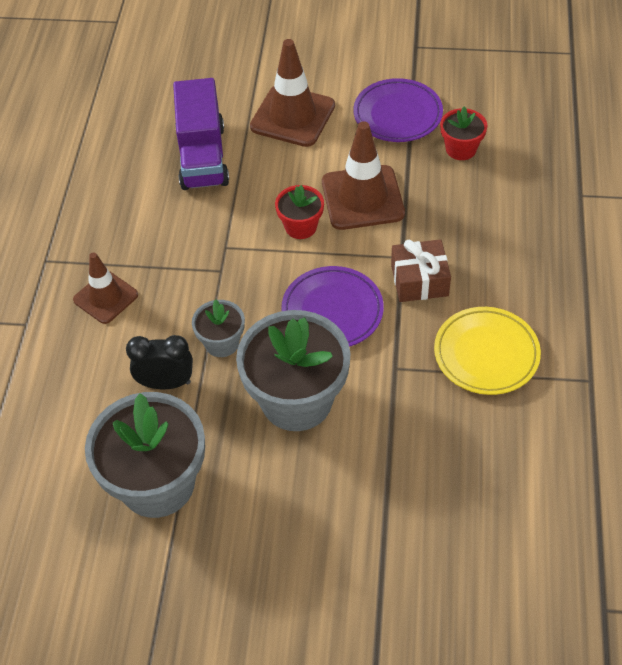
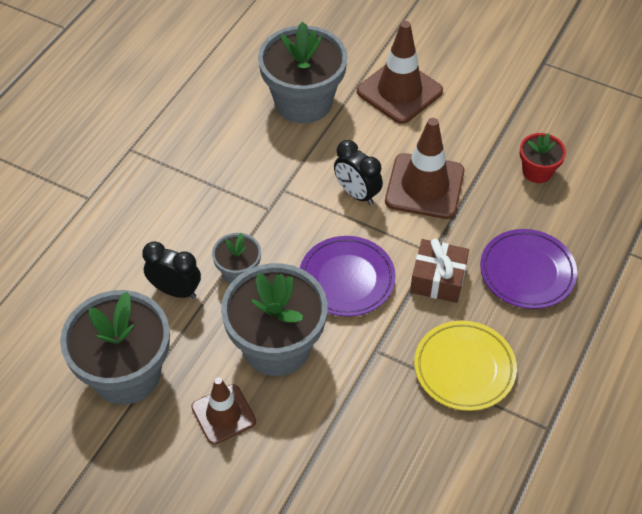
camera: 20 degrees right, 0 degrees up
brown traffic cone [73,252,138,324] -> brown traffic cone moved to [191,377,256,445]
purple truck [173,78,229,190] -> grey flower pot [258,22,348,123]
red flower pot [275,185,324,239] -> black clock [334,140,383,205]
purple plate [353,78,443,142] -> purple plate moved to [480,229,577,309]

